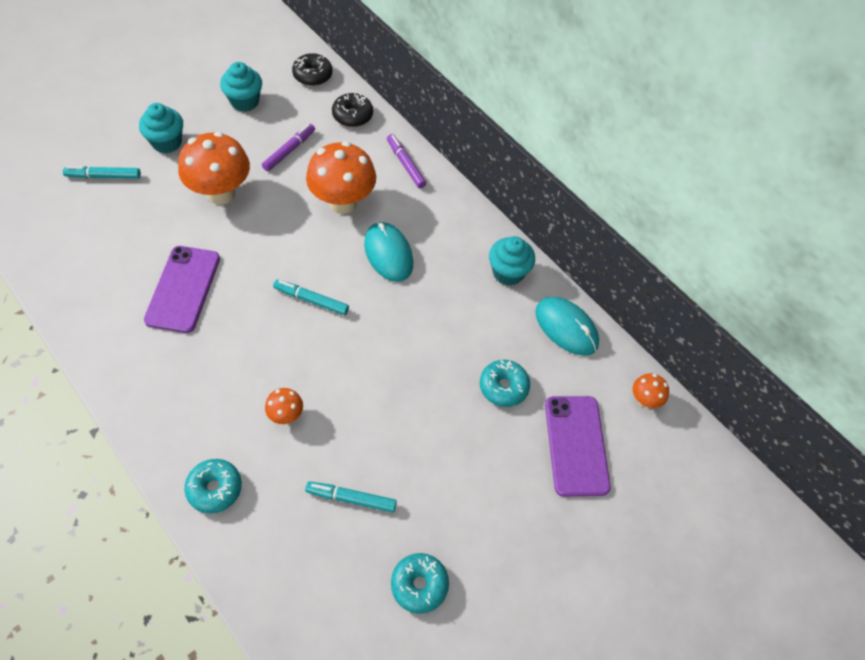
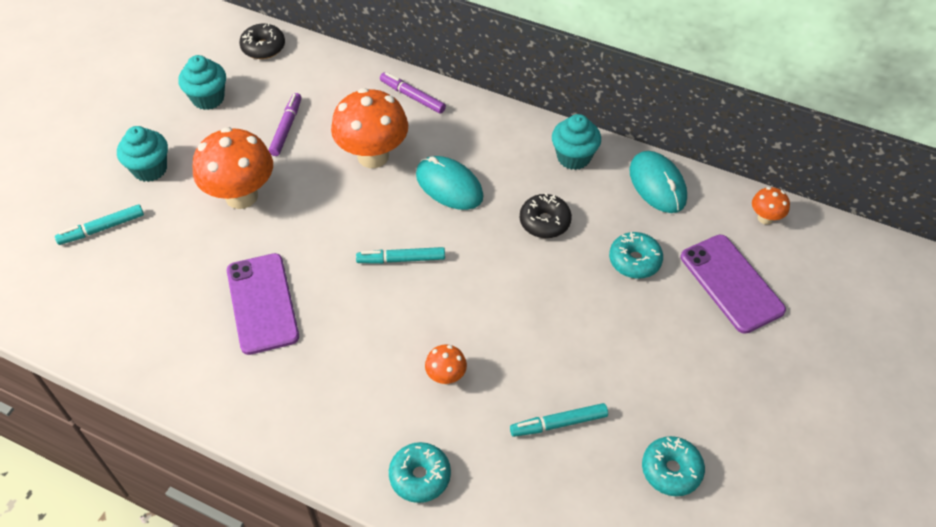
camera: 20 degrees left, 5 degrees down
black donut [332,93,373,127] -> black donut moved to [520,193,572,238]
turquoise mouse [535,297,599,356] -> turquoise mouse turned 45 degrees clockwise [629,151,687,213]

